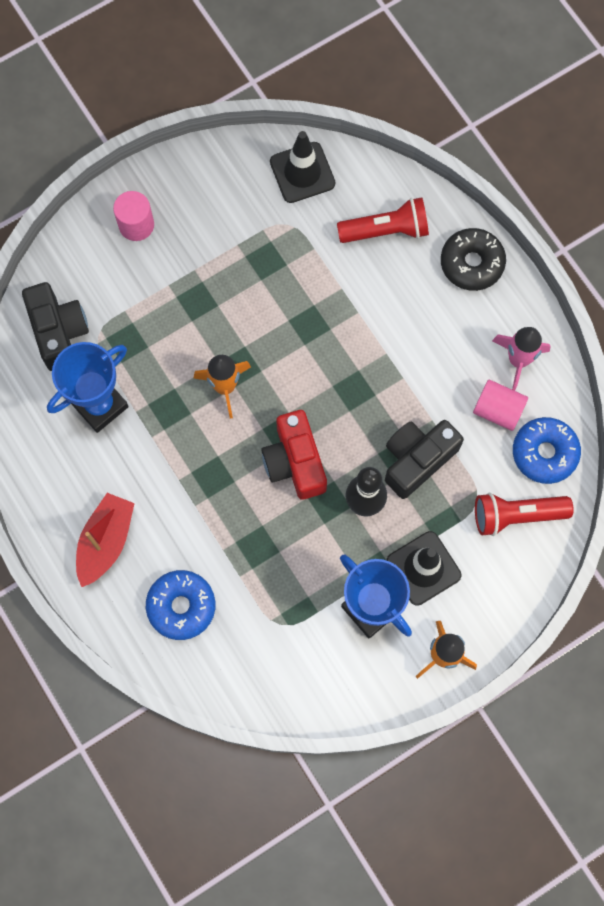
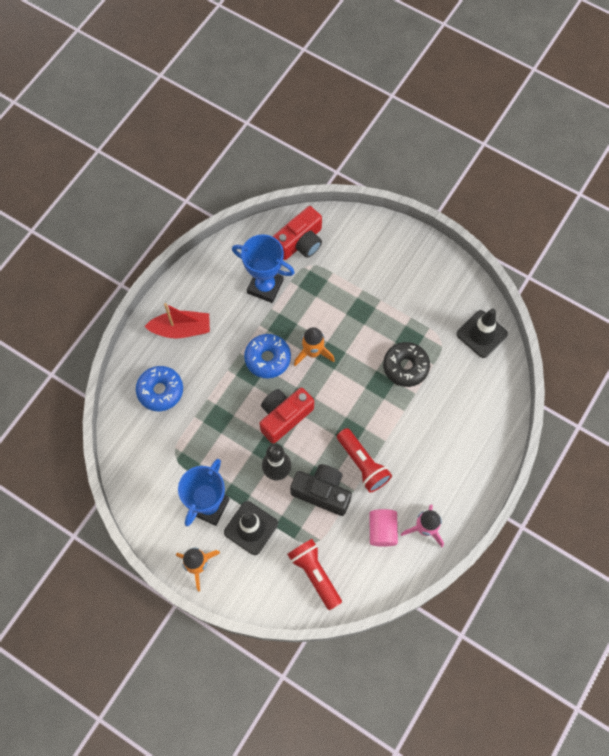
camera: 65 degrees right, 5 degrees down
black camera [22,282,89,371] -> red camera [273,206,322,260]
pink cylinder [113,191,154,241] -> none
red flashlight [337,197,429,243] -> red flashlight moved to [337,428,392,493]
black donut [441,228,506,291] -> black donut moved to [383,342,430,387]
blue donut [513,417,581,484] -> blue donut moved to [244,334,291,378]

